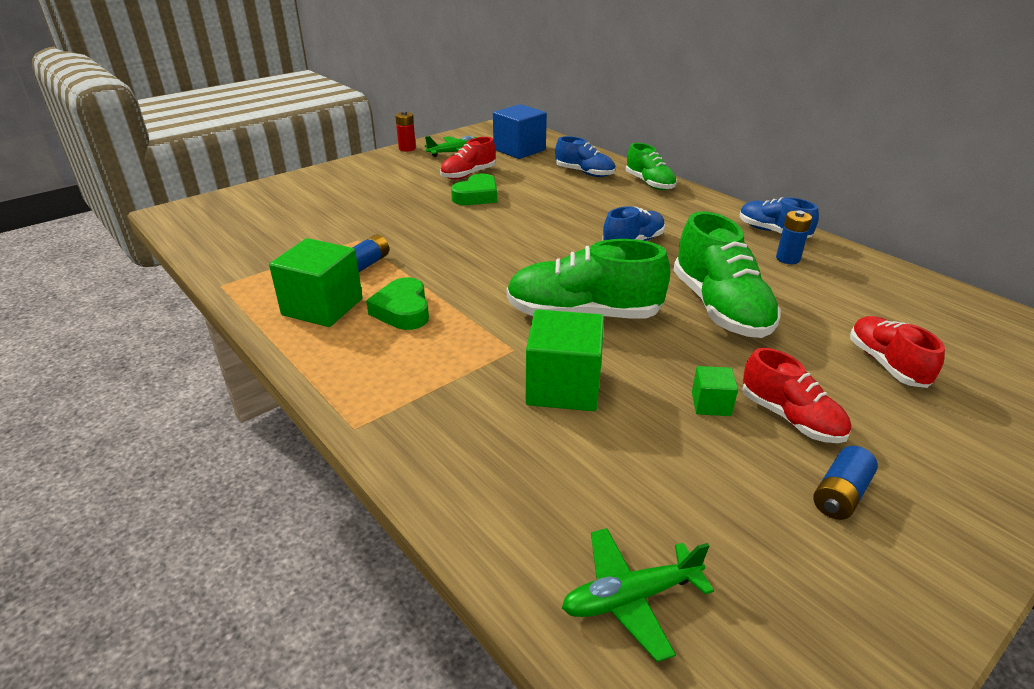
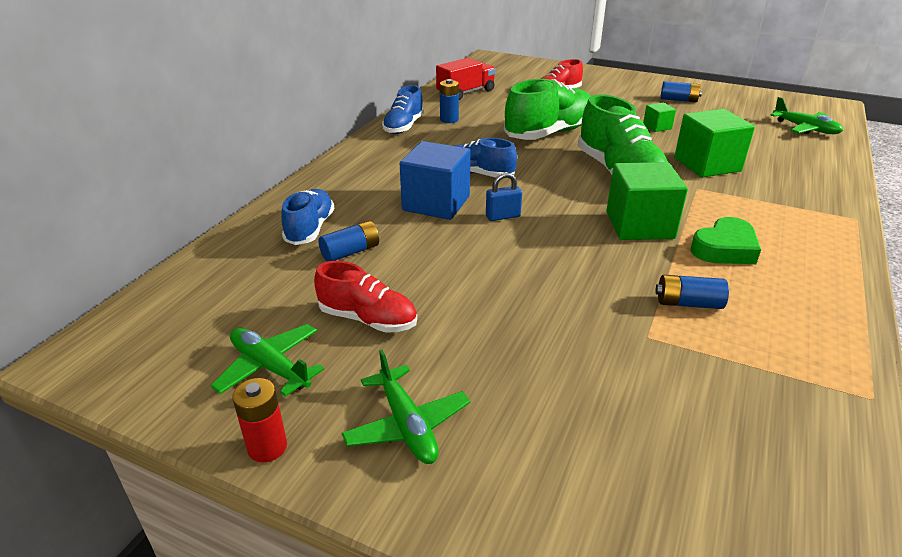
camera: 115 degrees left, 0 degrees up
green cube [269,238,363,327] -> green cube moved to [606,162,688,240]
green heart [451,174,497,205] -> none
blue cube [493,104,547,159] -> blue cube moved to [400,141,470,220]
green shoe [626,143,677,190] -> none
red shoe [742,348,851,443] -> none
none -> blue battery [318,221,379,261]
none -> green plane [342,350,470,464]
none -> red truck [436,58,496,100]
none -> blue padlock [486,172,522,221]

